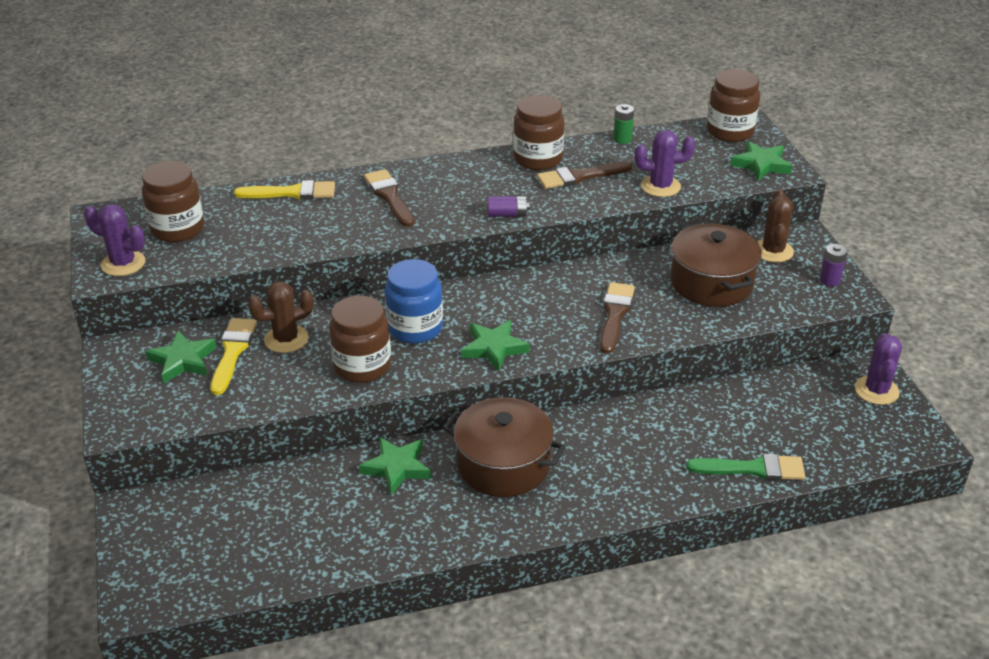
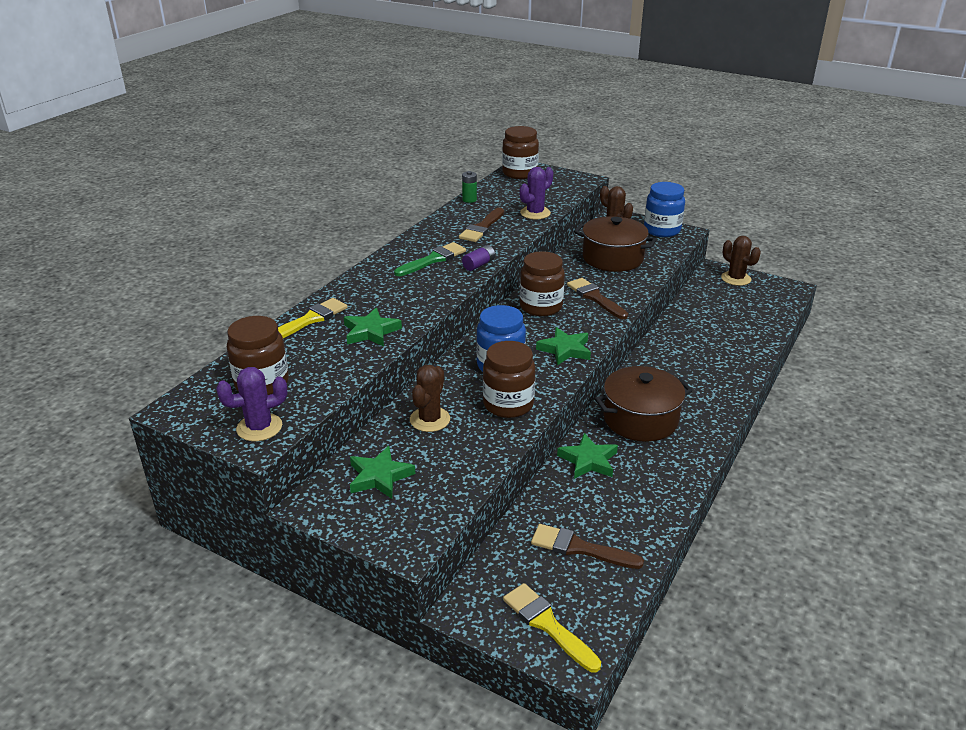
camera: 45 degrees left, 5 degrees down
yellow brush [210,318,257,395] -> yellow brush moved to [503,583,601,672]
brown brush [364,169,415,227] -> brown brush moved to [531,524,644,569]
brown jar [513,95,565,170] -> brown jar moved to [520,251,565,316]
green brush [686,454,805,480] -> green brush moved to [394,242,466,276]
green star [730,141,792,181] -> green star moved to [344,308,402,347]
purple battery [820,244,847,287] -> blue jar [644,182,685,237]
purple cactus [855,333,902,405] -> brown cactus [721,236,761,286]

